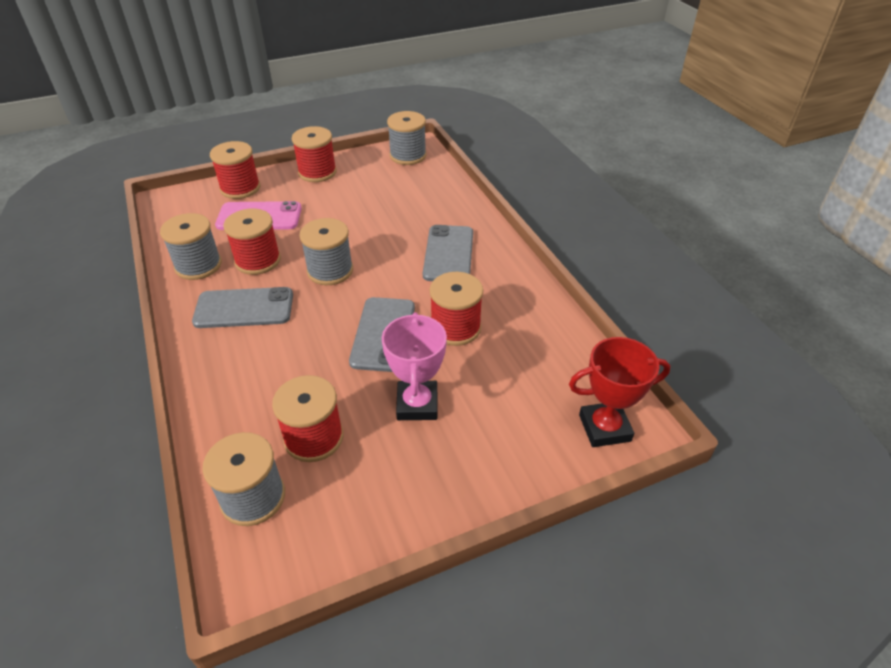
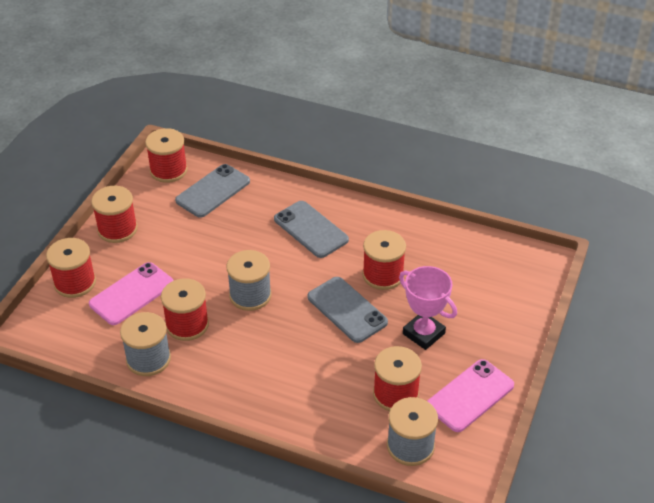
camera: 45 degrees left, 0 degrees up
grey phone [192,287,293,328] -> grey phone moved to [175,164,250,218]
grey spool [387,111,426,165] -> red spool [145,128,188,183]
red trophy [569,337,670,447] -> none
none -> pink phone [428,359,514,432]

